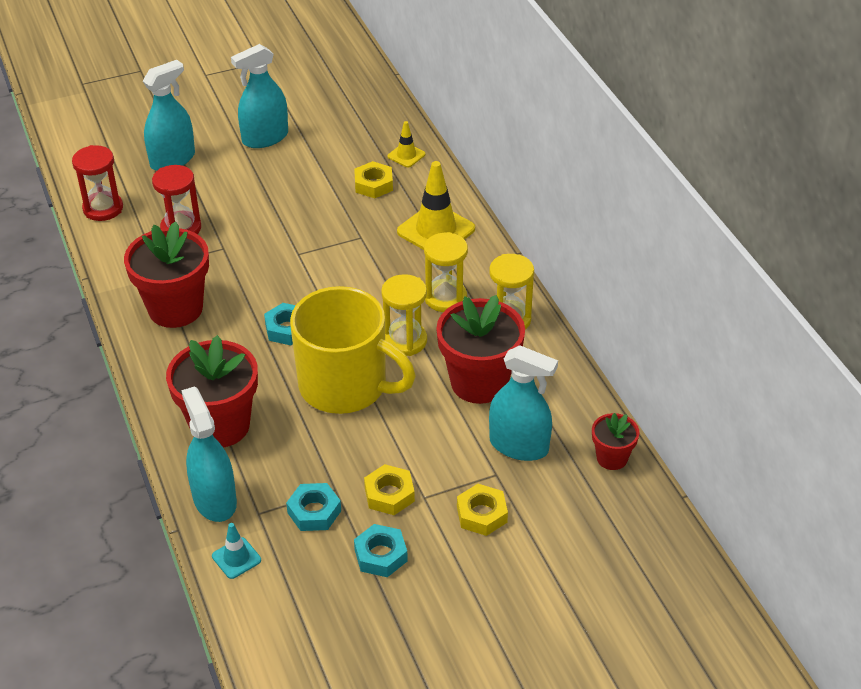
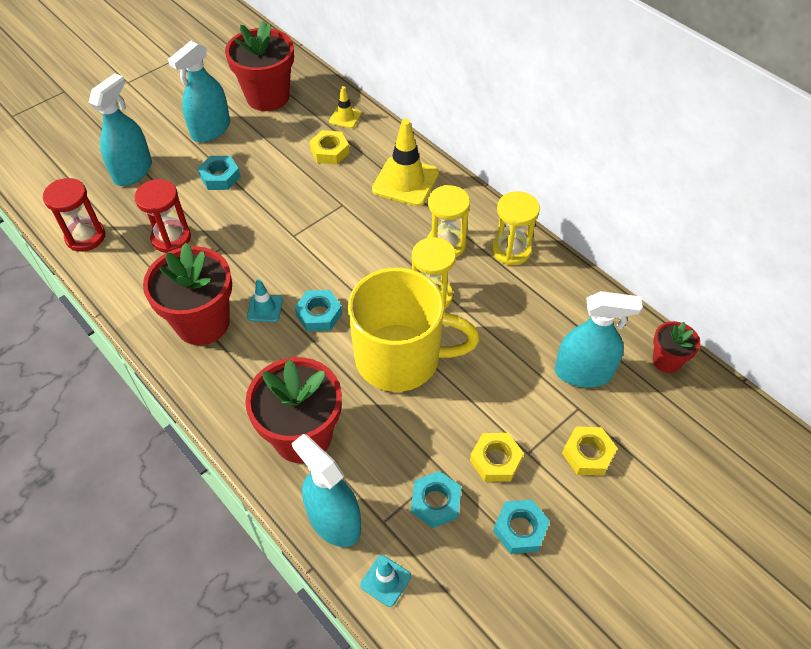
camera: 20 degrees left, 10 degrees up
red flower pot [436,295,525,404] -> red flower pot moved to [225,21,294,111]
none -> turquoise nut [198,156,241,190]
none -> turquoise traffic cone [247,279,283,322]

